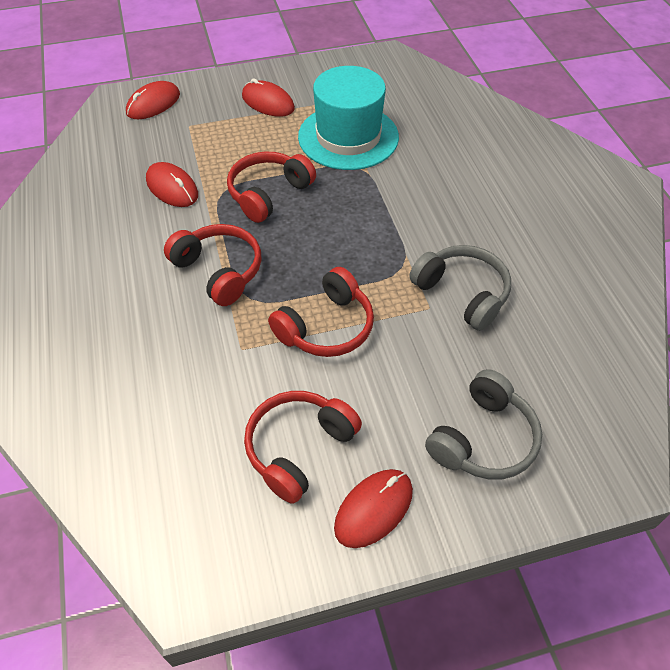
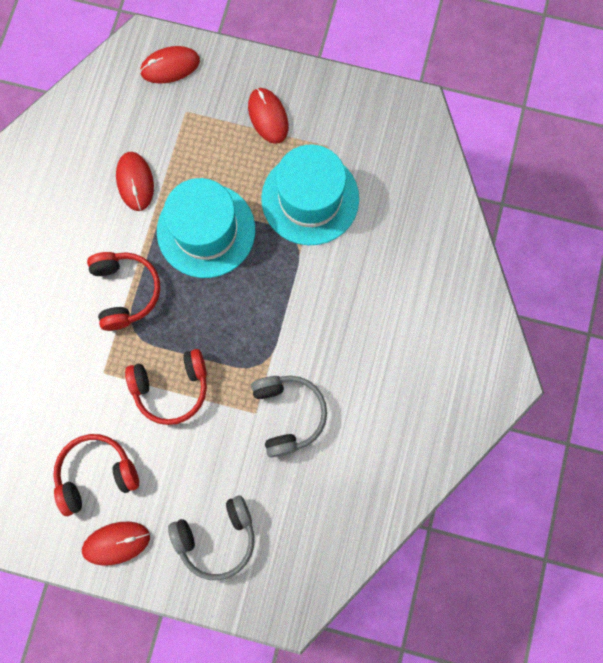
camera: 30 degrees right, 25 degrees up
red headphones [227,152,316,223] -> turquoise hat [157,178,255,278]

